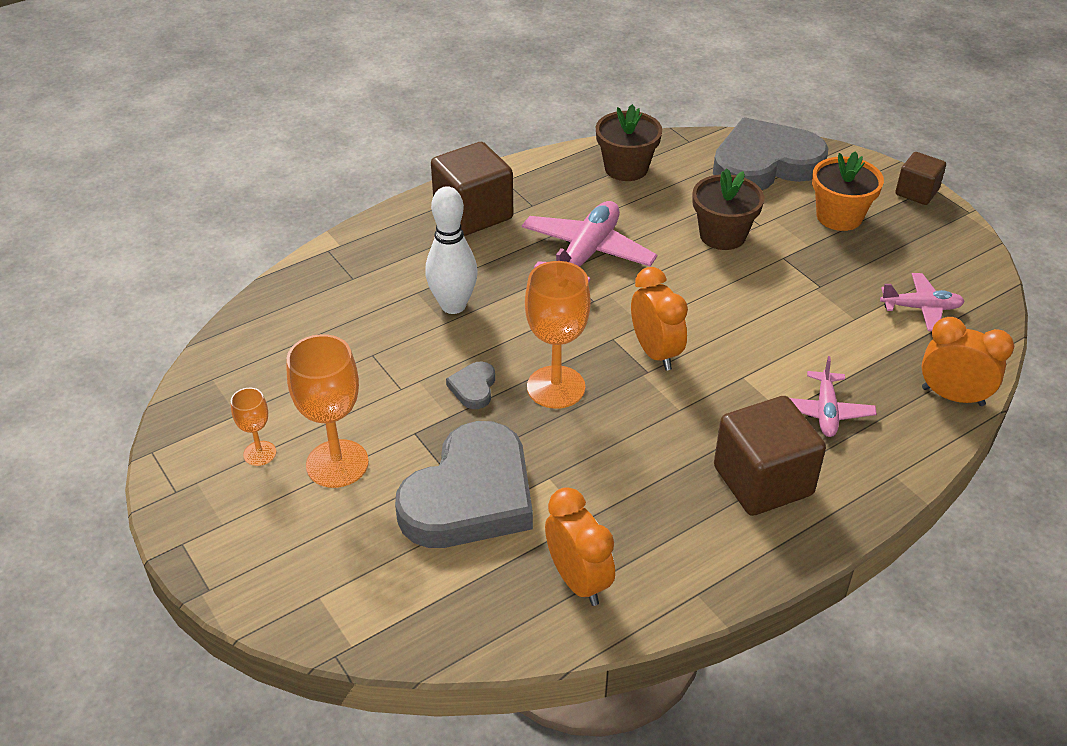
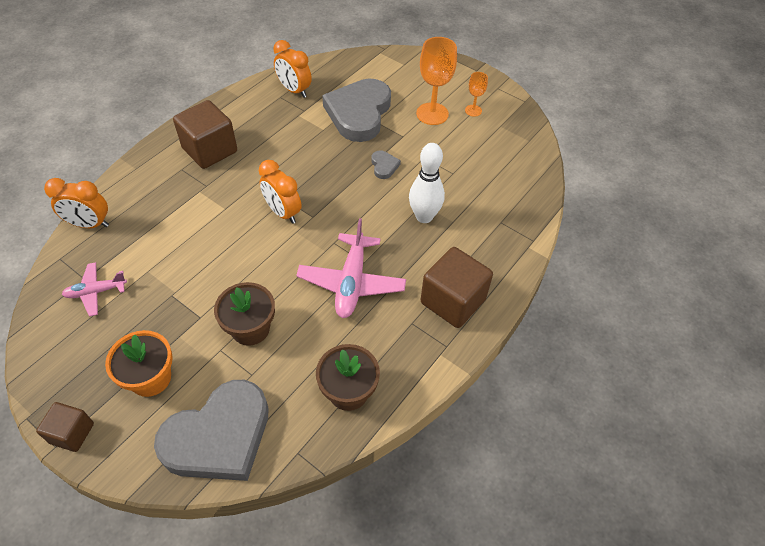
camera: 160 degrees right, 10 degrees up
orange goblet [525,261,591,409] -> none
pink plane [790,356,876,437] -> none

